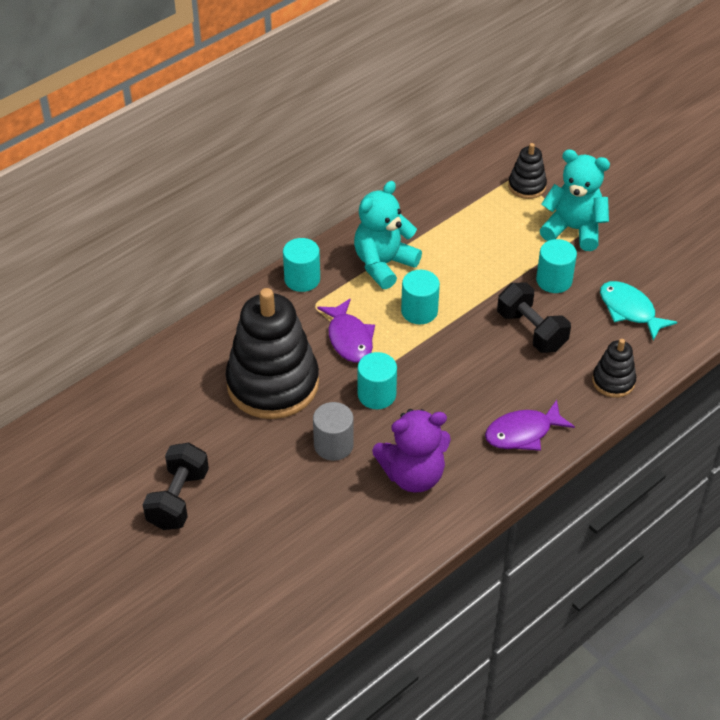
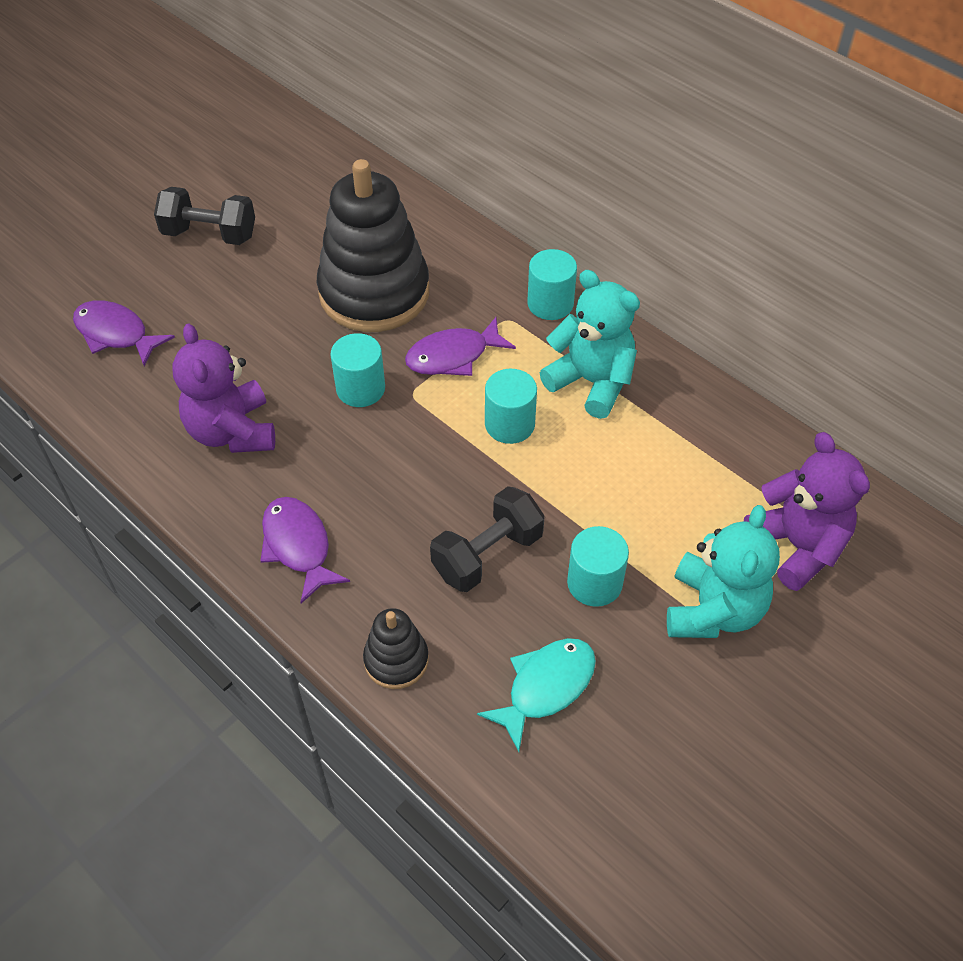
camera: 85 degrees right, 5 degrees up
grey cylinder [313,402,354,461] -> none
black stacking toy [508,143,547,199] -> purple teddy bear [744,432,870,591]
none -> purple fish [73,300,175,366]

